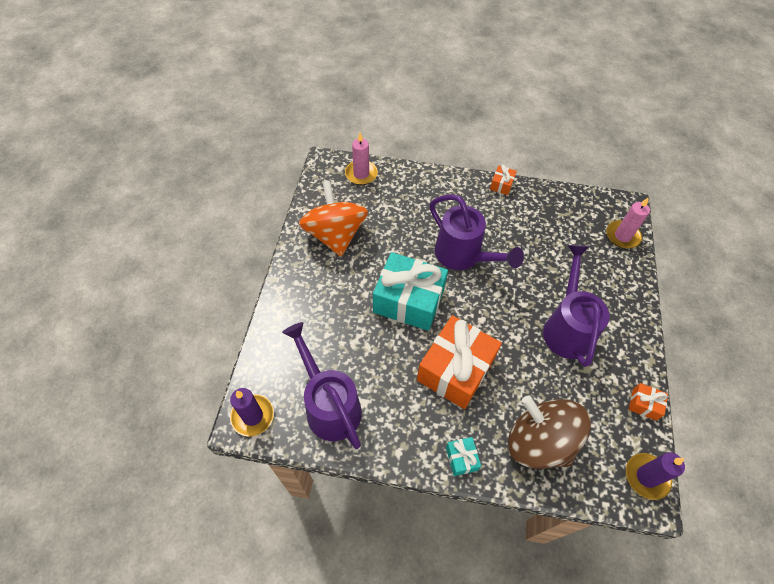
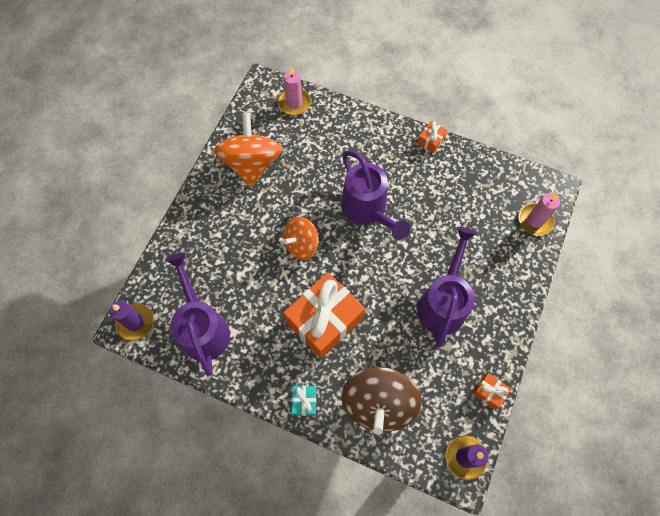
camera: 15 degrees right, 10 degrees up
turquoise gift [373,252,448,331] -> orange spinning top [283,216,319,260]
brown spinning top [508,395,591,469] -> brown spinning top turned 135 degrees counterclockwise [341,367,422,435]

